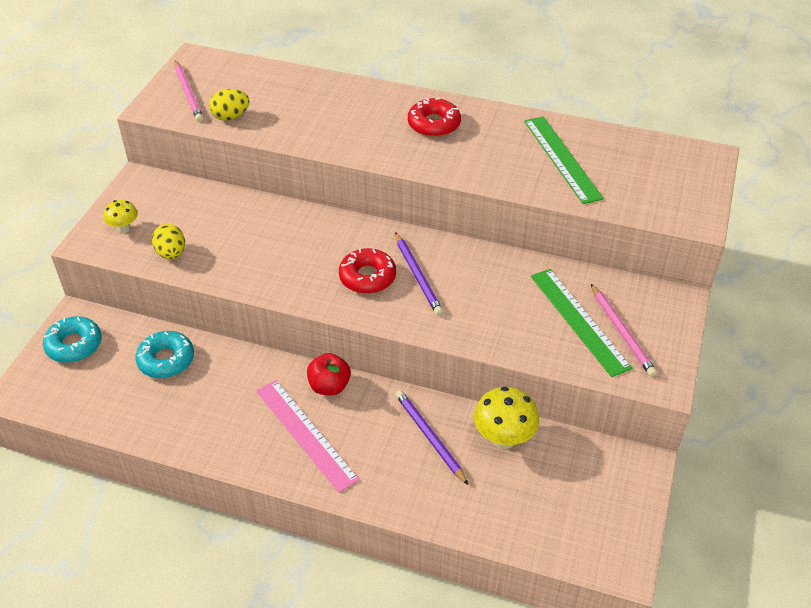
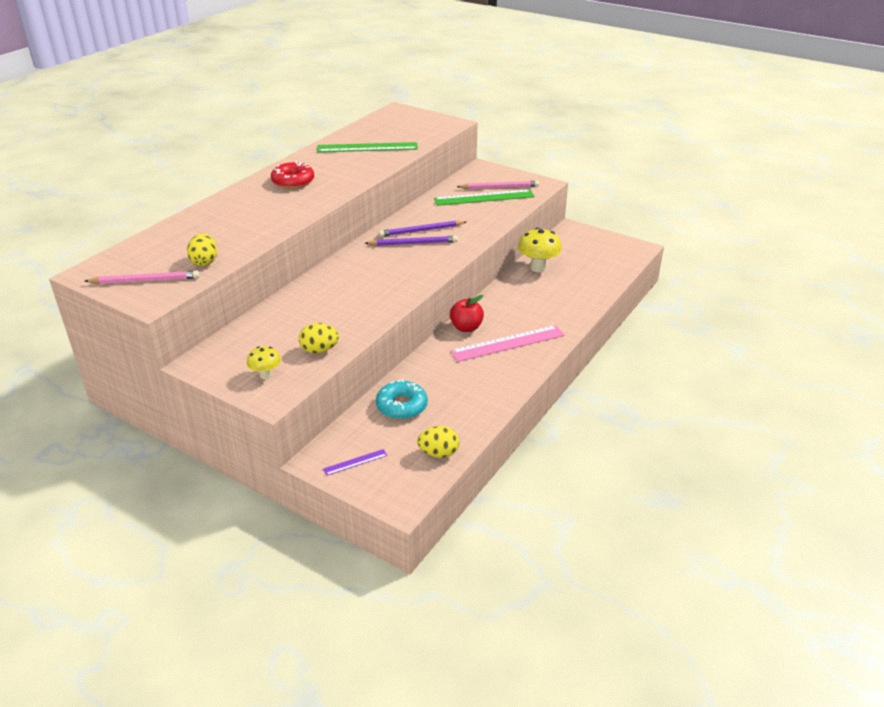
camera: 75 degrees left, 10 degrees down
turquoise donut [43,316,102,363] -> purple ruler [323,449,387,476]
red donut [339,248,396,294] -> none
purple pencil [395,390,468,485] -> purple pencil moved to [379,220,466,237]
none -> yellow egg [417,426,459,458]

